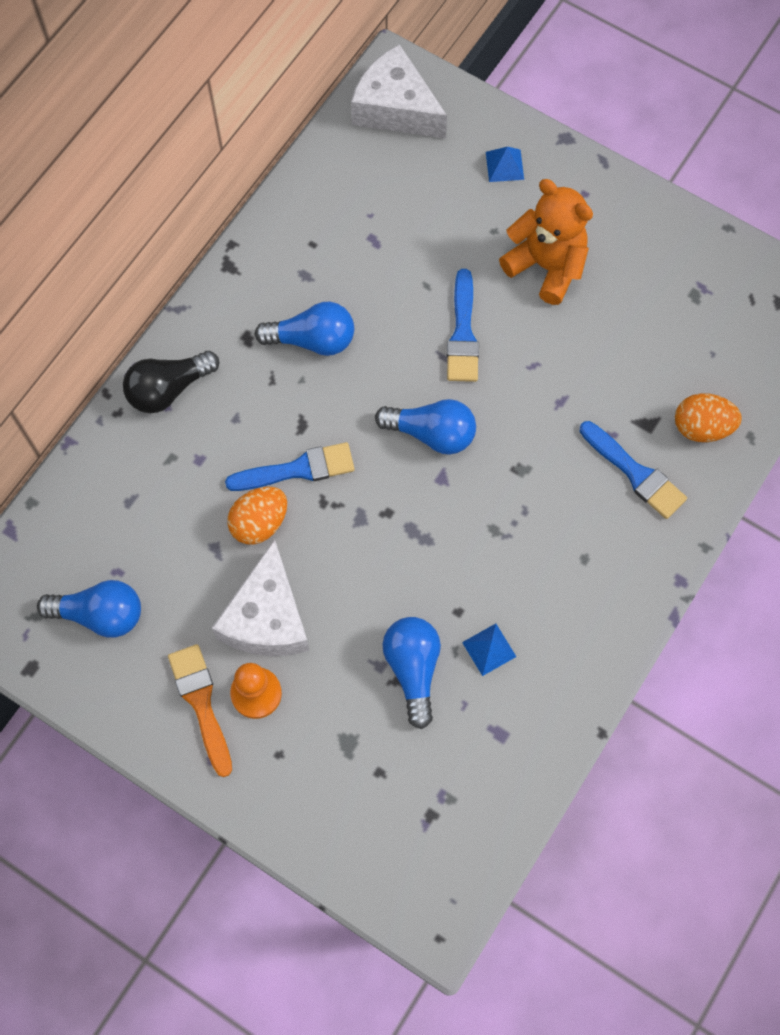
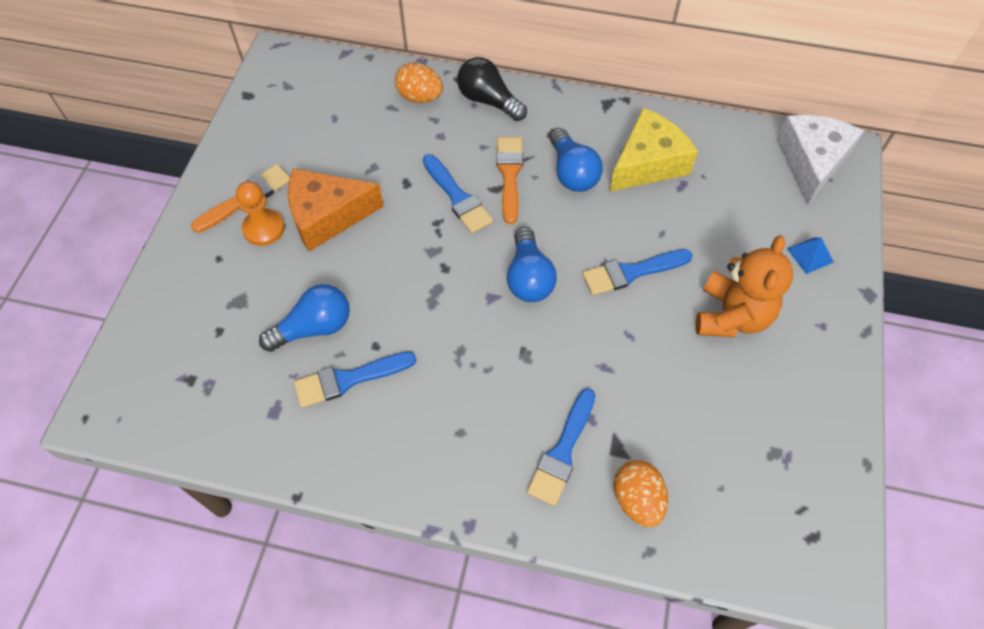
camera: 70 degrees right, 10 degrees down
blue light bulb [37,580,141,638] -> none
white cheese [212,539,310,656] -> orange cheese [288,168,384,252]
orange egg [227,487,287,545] -> orange egg moved to [395,63,443,103]
blue pyramid [462,624,516,676] -> blue brush [294,352,416,408]
none -> orange brush [496,137,523,224]
none -> yellow cheese [609,108,698,192]

